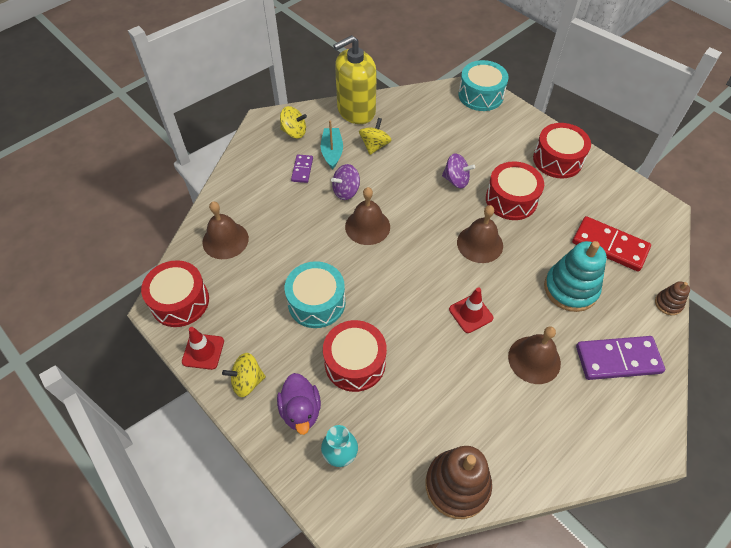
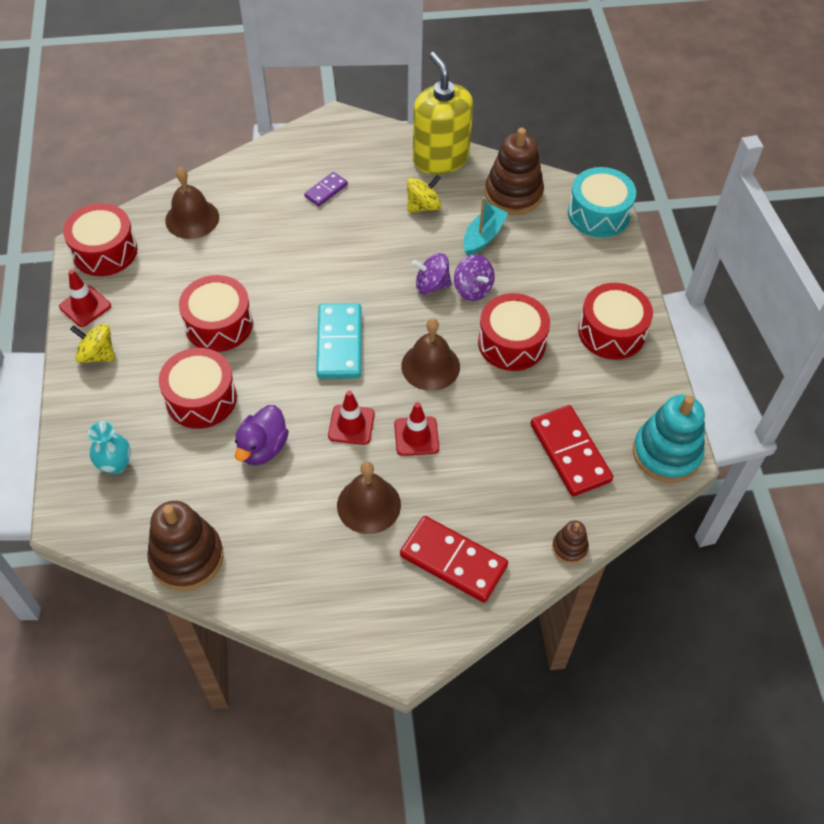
camera: 35 degrees right, 0 degrees up
purple duck [277,373,321,435] -> purple duck moved to [235,405,289,465]
yellow spinning top [280,106,307,138] -> none
turquoise drum [285,261,346,328] -> red drum [179,275,253,352]
turquoise boat [321,120,343,169] -> turquoise boat moved to [463,197,508,256]
purple spinning top [331,164,360,200] -> purple spinning top moved to [412,253,452,294]
yellow soap dispenser [333,35,377,124] -> yellow soap dispenser turned 60 degrees clockwise [413,52,473,175]
brown bell [345,187,390,245] -> none
turquoise stacking toy [544,241,607,312] -> turquoise stacking toy moved to [633,395,705,483]
purple domino [576,336,665,380] -> red domino [400,516,508,603]
none -> turquoise domino [316,303,362,379]
none -> red traffic cone [394,402,439,456]
none -> brown stacking toy [485,128,544,215]

